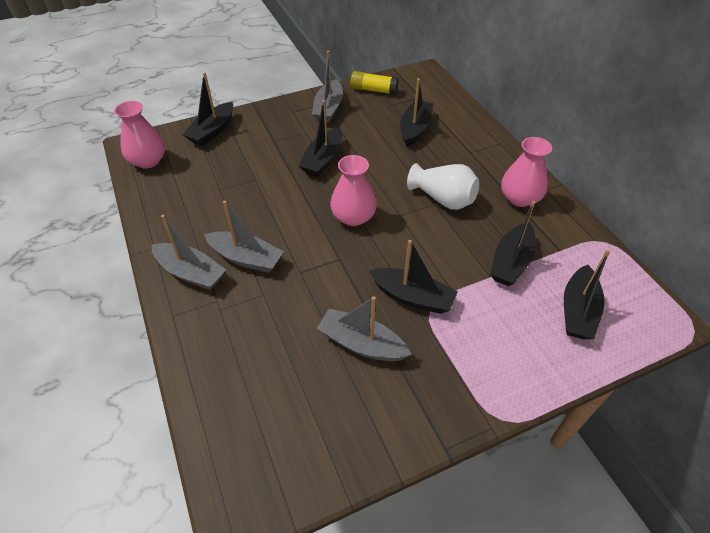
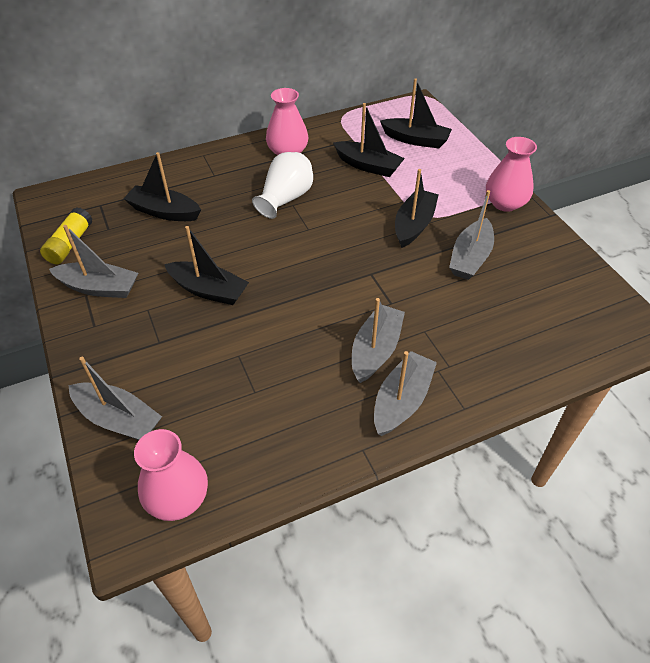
camera: 90 degrees left, 0 degrees up
black boat [182,72,233,146] -> grey boat [68,357,162,440]
pink vase [330,155,377,226] -> pink vase moved to [486,137,537,212]

